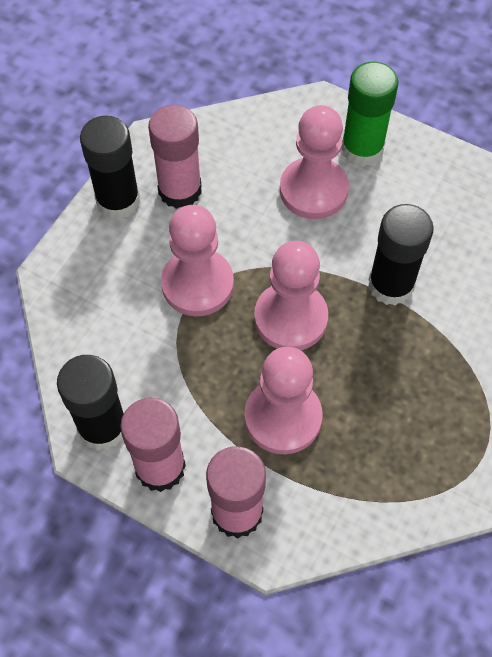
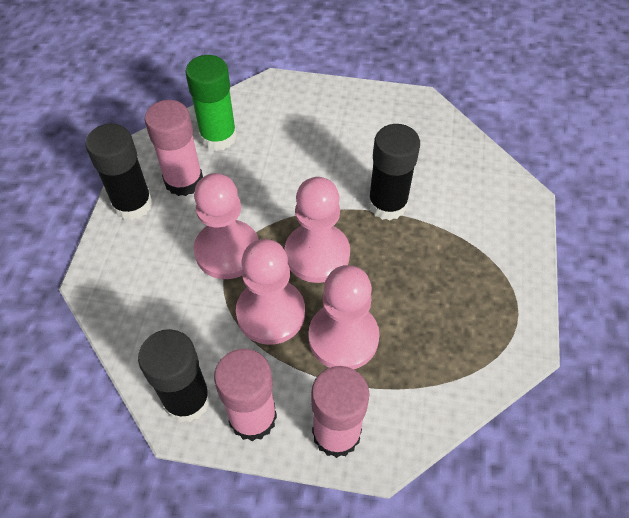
camera: 20 degrees left, 5 degrees down
pink pawn [280,105,349,219] -> pink pawn moved to [236,239,305,345]
green glue stick [341,62,398,167] -> green glue stick moved to [185,55,237,151]

